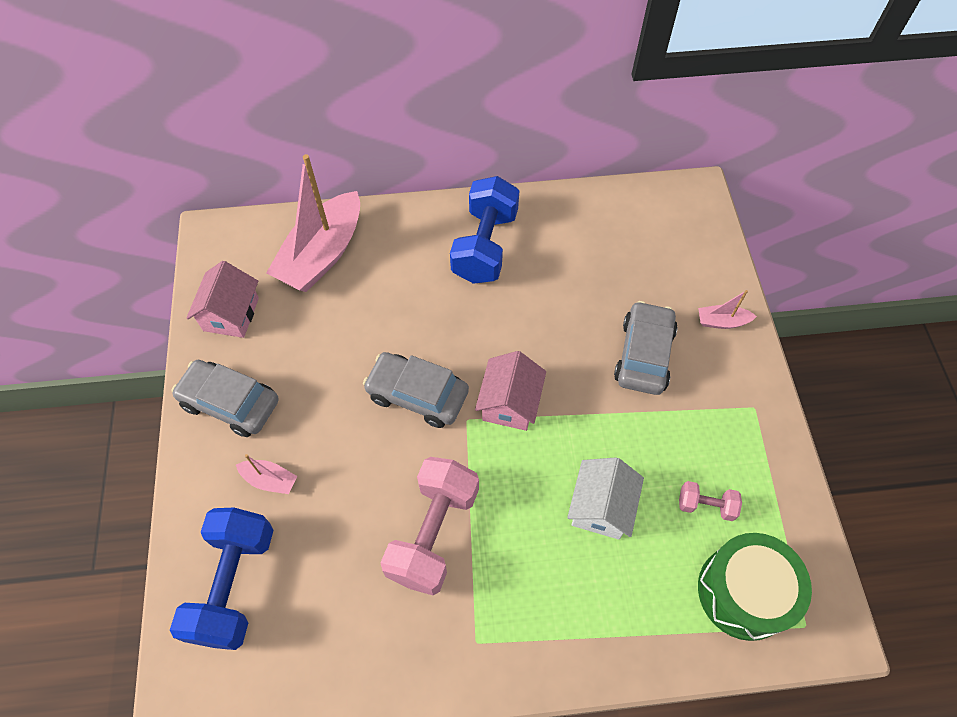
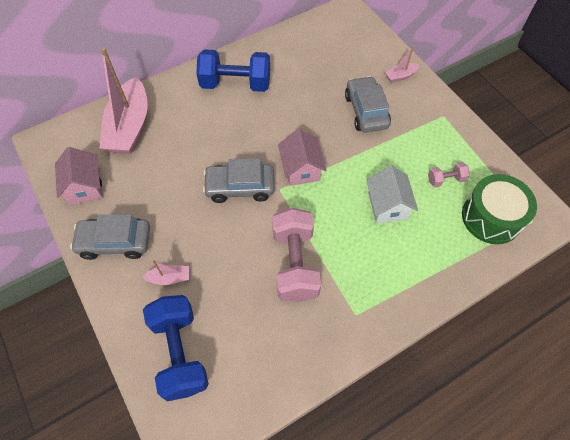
camera: 25 degrees left, 0 degrees up
blue dumbbell [450,176,519,284] -> blue dumbbell turned 75 degrees counterclockwise [196,49,270,92]

